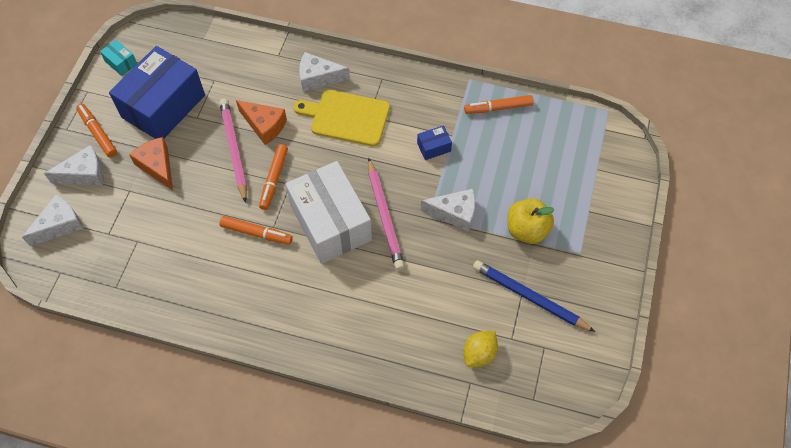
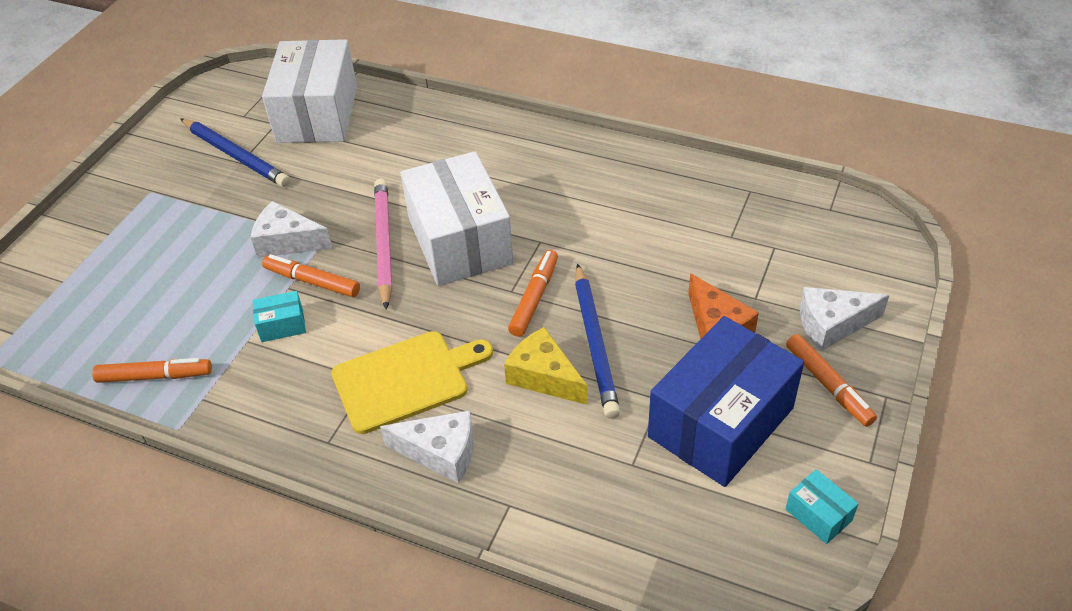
camera: 170 degrees left, 15 degrees down
white cheese [22,194,84,246] -> none
orange marker [219,216,293,245] -> orange marker moved to [262,254,360,297]
pink pencil [220,98,247,203] -> blue pencil [575,263,620,419]
orange cheese [236,100,287,145] -> yellow cheese [504,327,587,405]
yellow cutting board [293,90,390,146] -> yellow cutting board turned 45 degrees counterclockwise [331,331,493,434]
blue box [417,125,452,160] -> turquoise box [253,291,306,342]
yellow lemon [463,331,498,367] -> white box [262,39,357,143]
yellow apple [507,198,554,244] -> none

